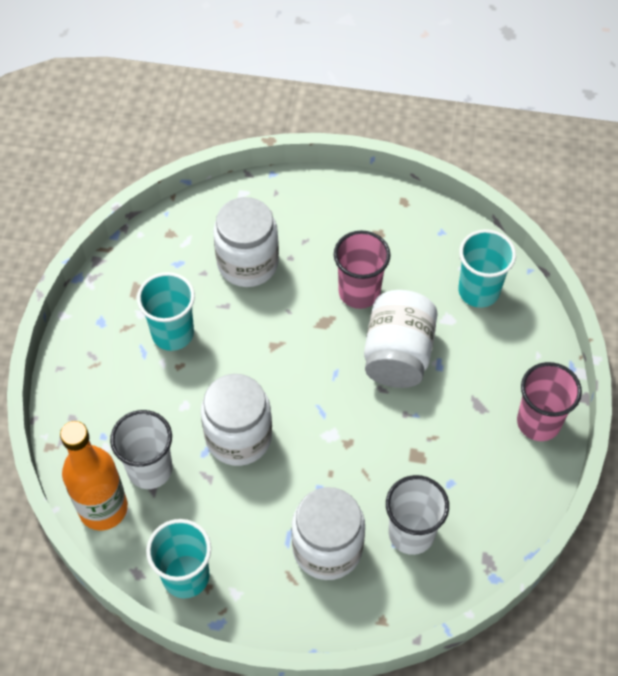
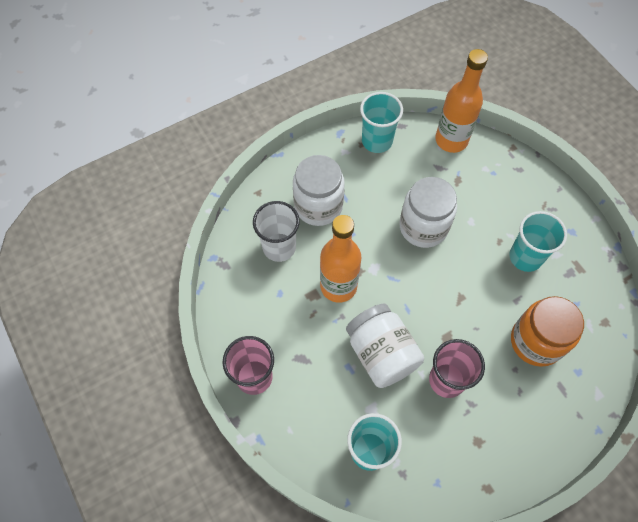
camera: 140 degrees right, 5 degrees up
white cup [110,410,173,489] -> none
white jar [213,197,279,287] -> orange jar [511,296,584,367]
none -> orange bottle [320,215,361,303]

